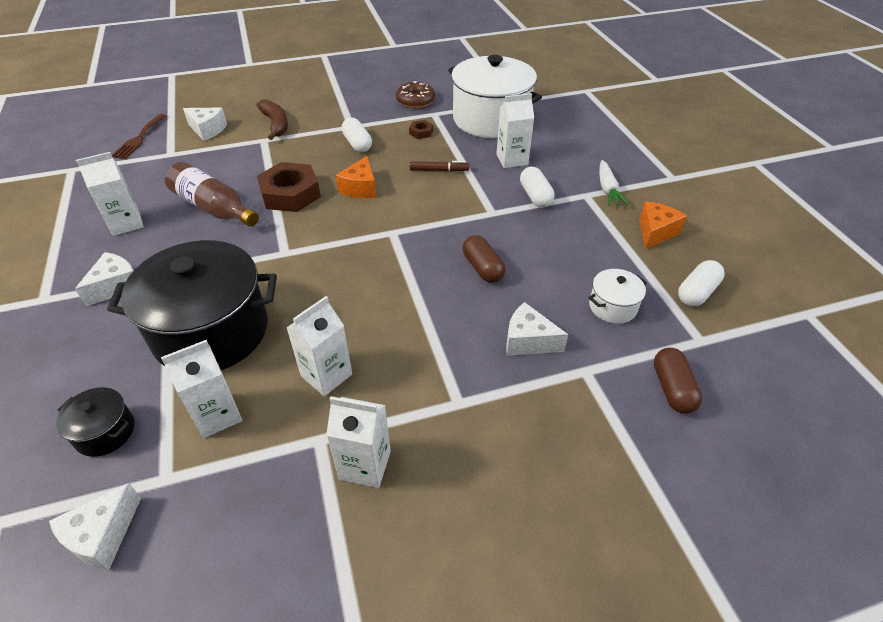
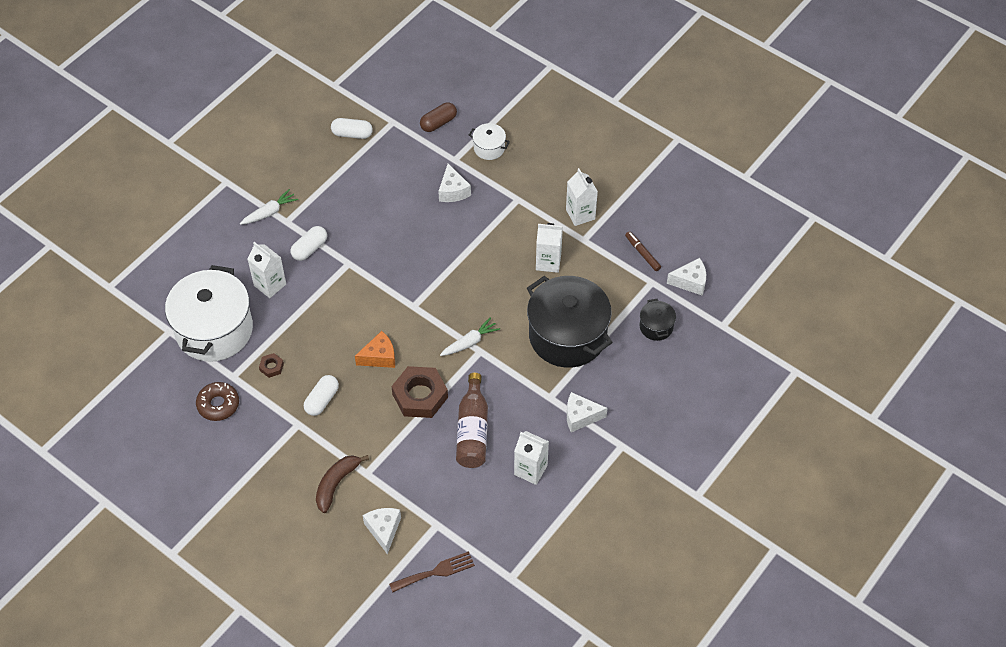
camera: 125 degrees left, 10 degrees up
white carton [161,340,242,438] -> none
brown marker [410,161,469,172] -> brown marker moved to [625,231,661,271]
brown capsule [463,235,505,283] -> none
white pot [589,269,647,324] -> white pot moved to [469,123,510,160]
orange cheese [639,202,687,249] -> none
none -> white carrot [440,317,500,356]

